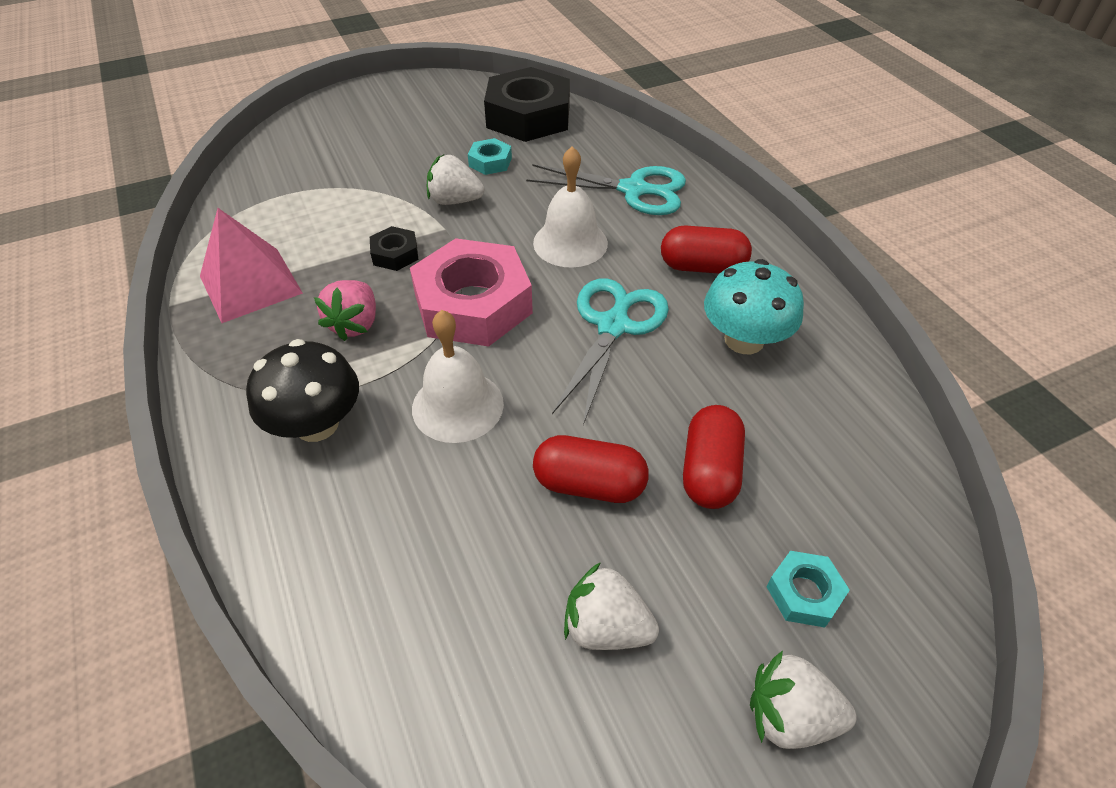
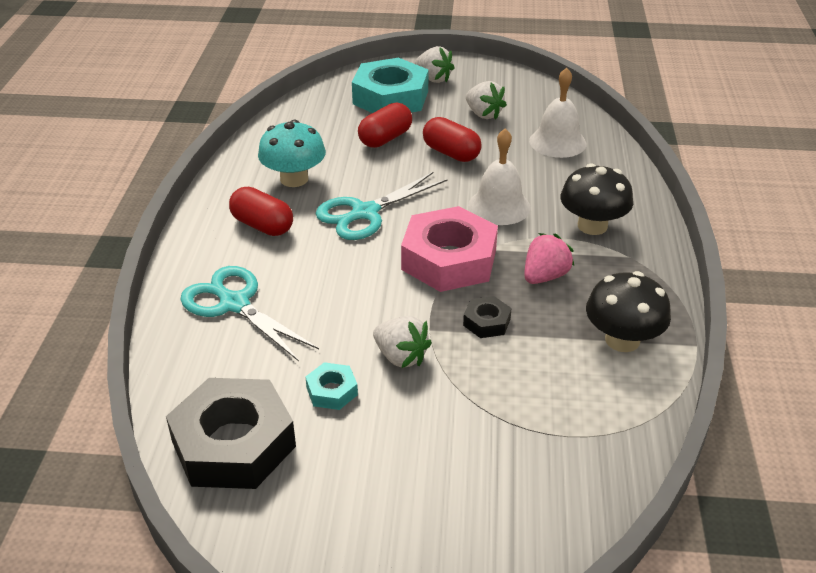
camera: 150 degrees left, 10 degrees down
pink pyramid [200,208,303,323] -> black mushroom [586,271,671,352]
white bell [533,146,608,267] -> white bell moved to [529,68,586,158]
turquoise nut [767,551,850,628] -> turquoise nut [352,58,429,113], size x2.23

